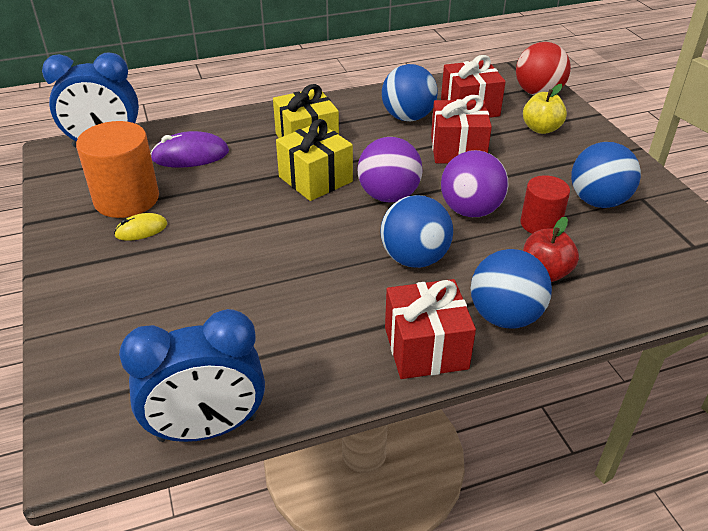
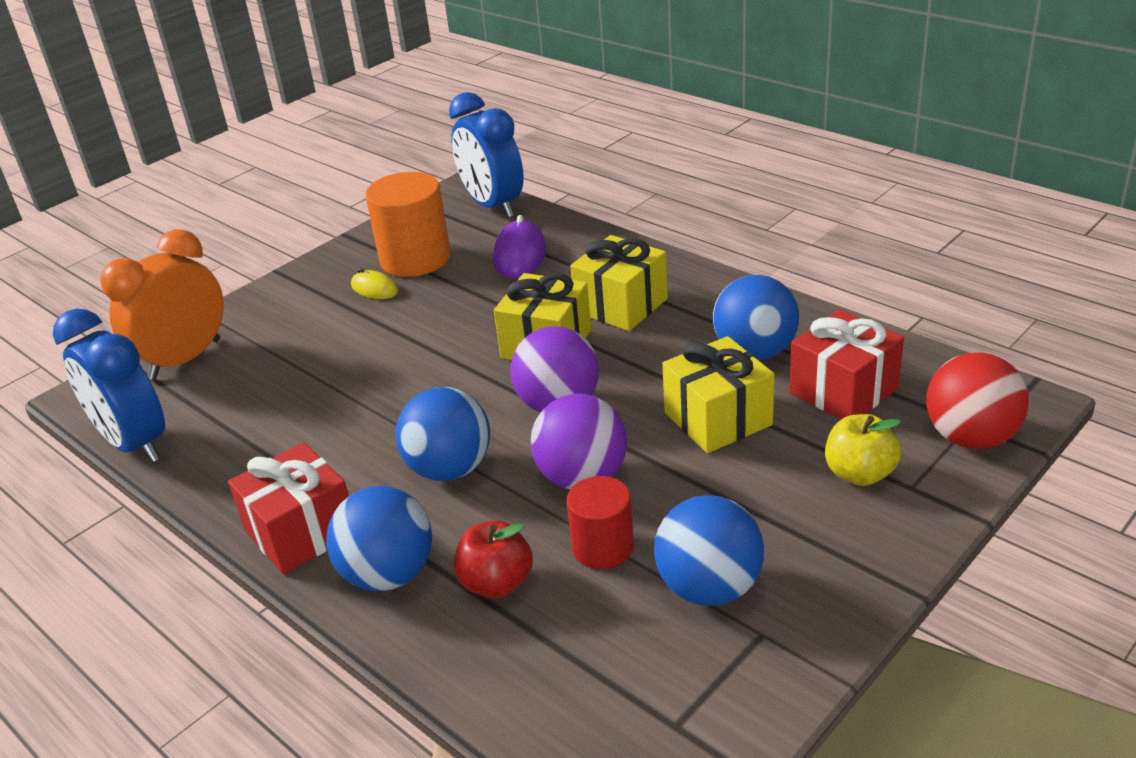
camera: 65 degrees right, 5 degrees down
purple mouse [151,131,229,168] -> purple mouse turned 45 degrees clockwise [493,215,546,278]
red gift [431,95,492,163] -> yellow gift [662,336,774,453]
none -> orange clock [100,229,224,380]

